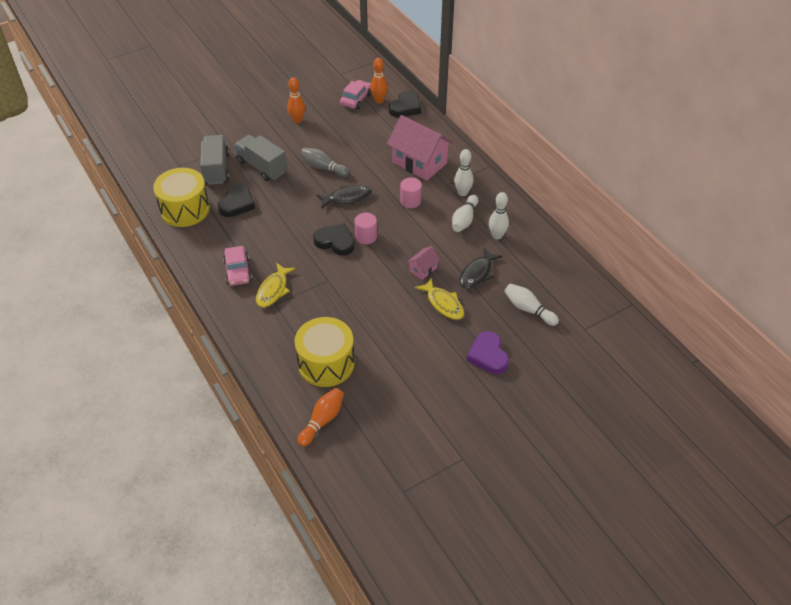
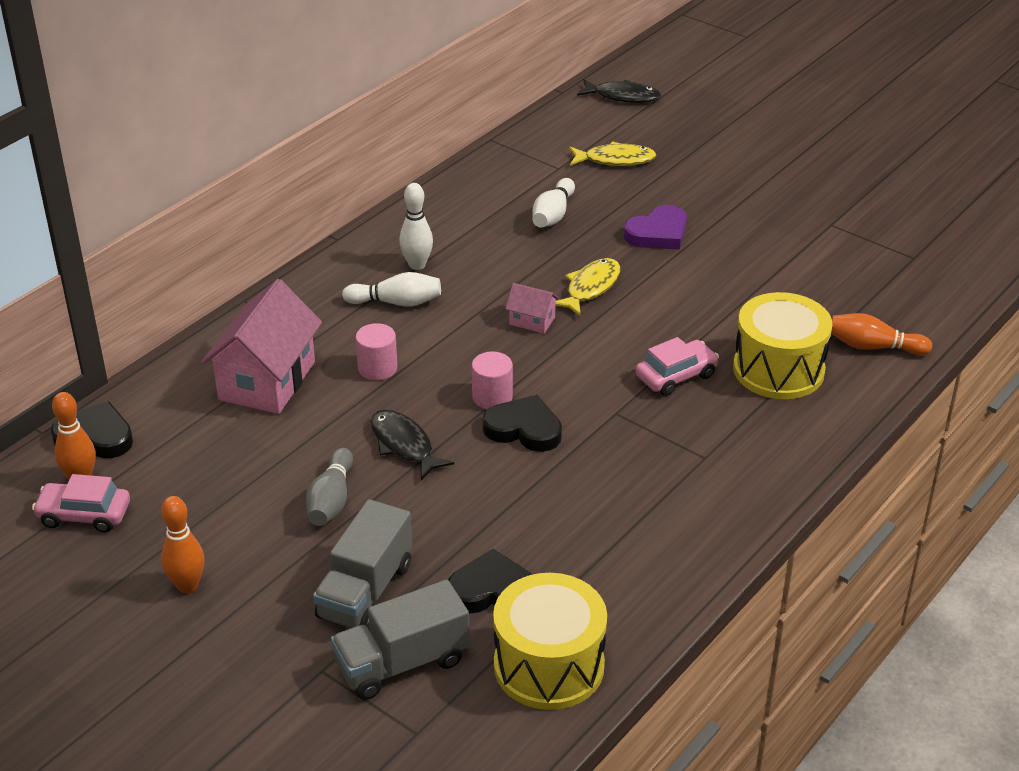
camera: 110 degrees left, 10 degrees down
pink car [223,246,252,286] -> pink car moved to [636,337,719,396]
yellow fish [256,263,296,308] -> yellow fish moved to [569,141,657,166]
black heart [313,223,355,256] -> black heart turned 105 degrees clockwise [483,395,562,452]
white bowling pin [454,149,473,196] -> none
black fish [459,248,502,289] -> black fish moved to [577,79,661,103]

